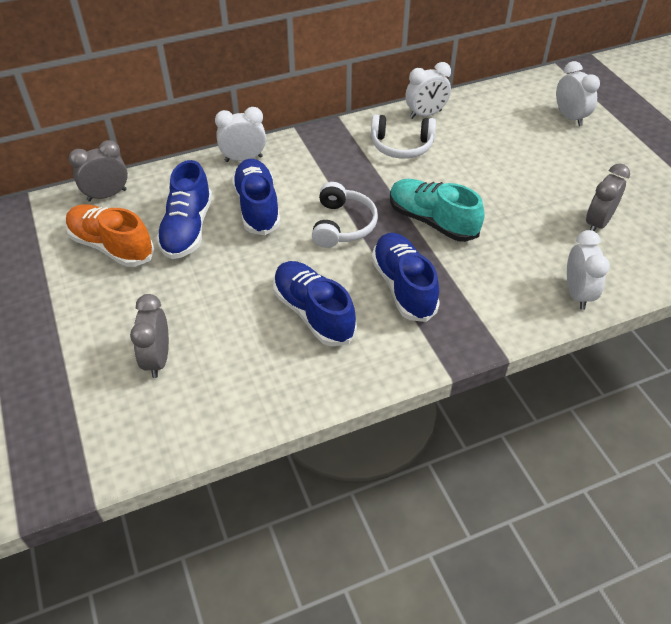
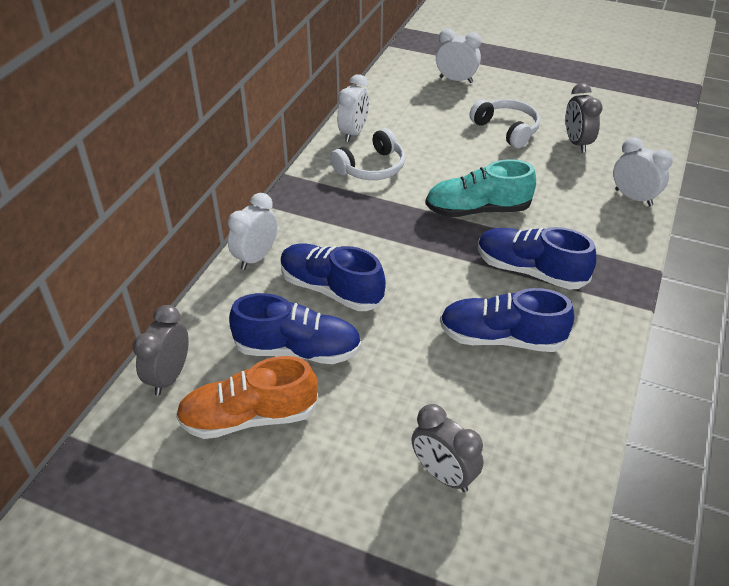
camera: 45 degrees left, 5 degrees down
blue shoe [156,160,212,259] -> blue shoe turned 45 degrees counterclockwise [229,293,362,364]
white headphones [312,182,378,248] -> white headphones moved to [470,99,540,148]

